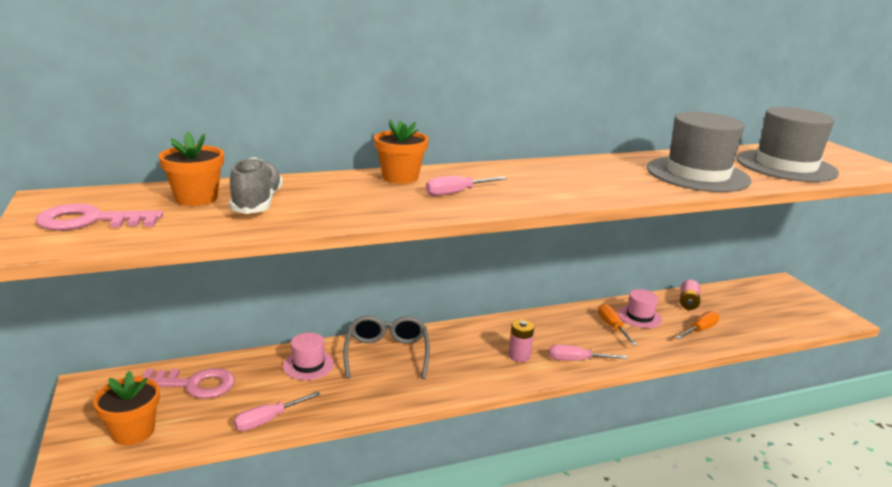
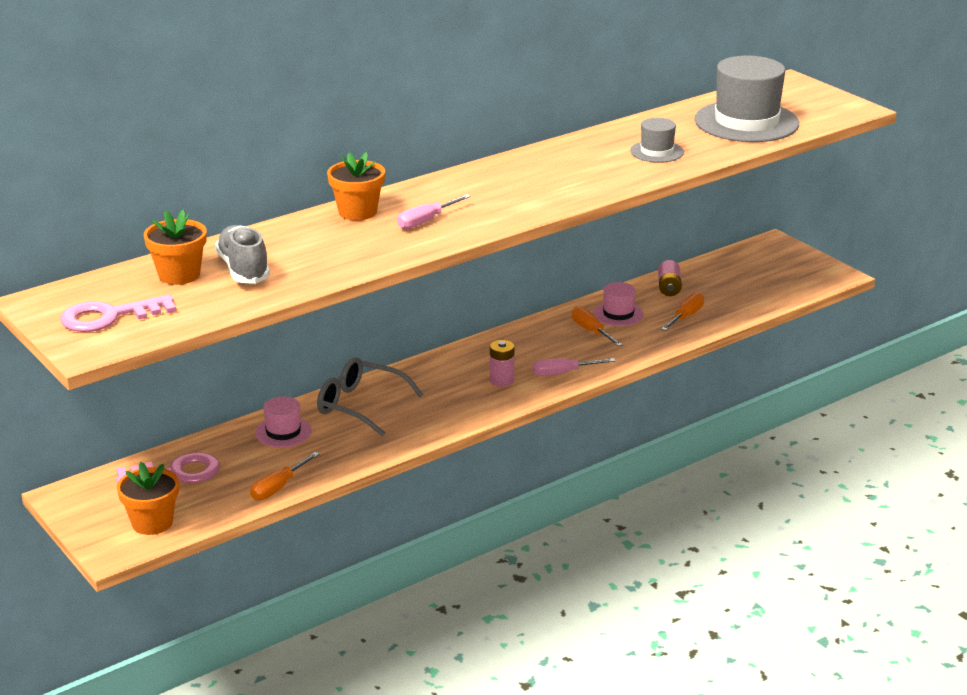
camera: 15 degrees left, 5 degrees up
pink screwdriver [233,391,321,431] -> orange screwdriver [250,452,319,501]
grey glasses [343,316,430,379] -> grey glasses turned 45 degrees counterclockwise [317,357,423,436]
grey hat [647,112,751,192] -> grey hat [630,118,684,163], size x0.50

